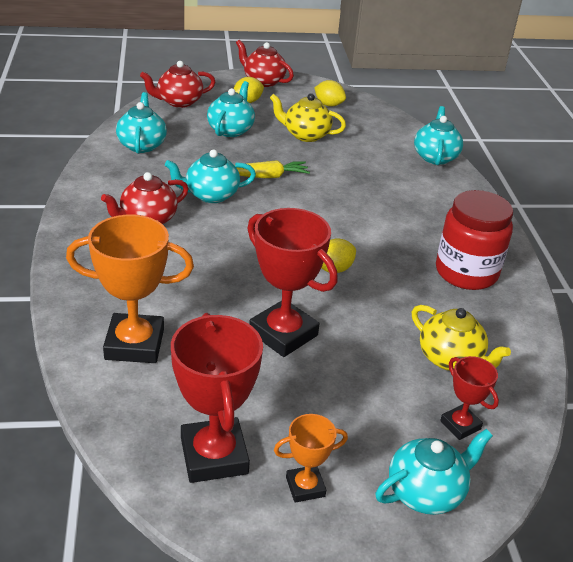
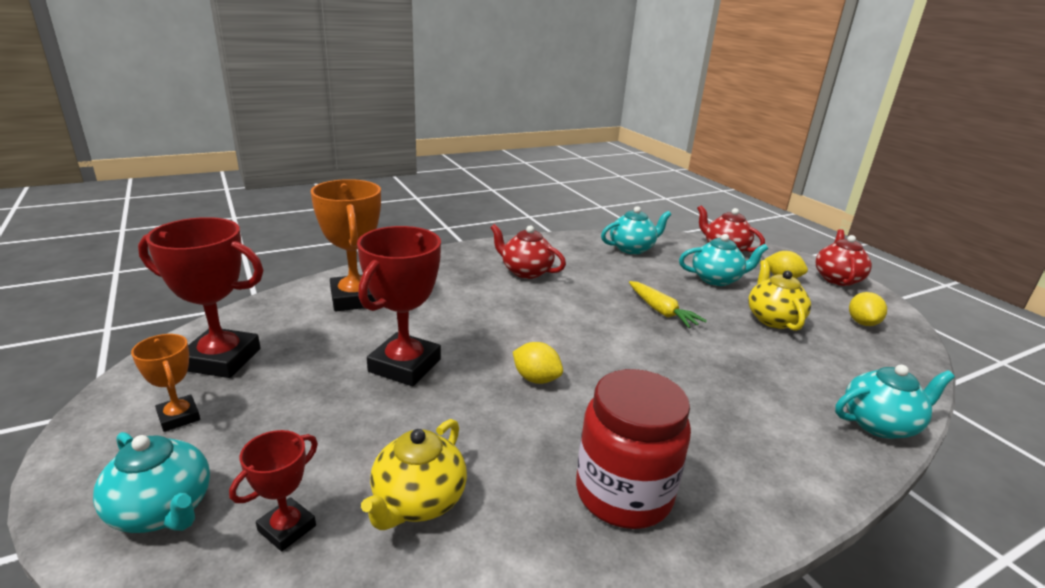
camera: 70 degrees right, 10 degrees down
turquoise teapot [165,149,256,203] -> none
red trophy [171,313,263,483] -> red trophy turned 45 degrees clockwise [138,217,263,378]

